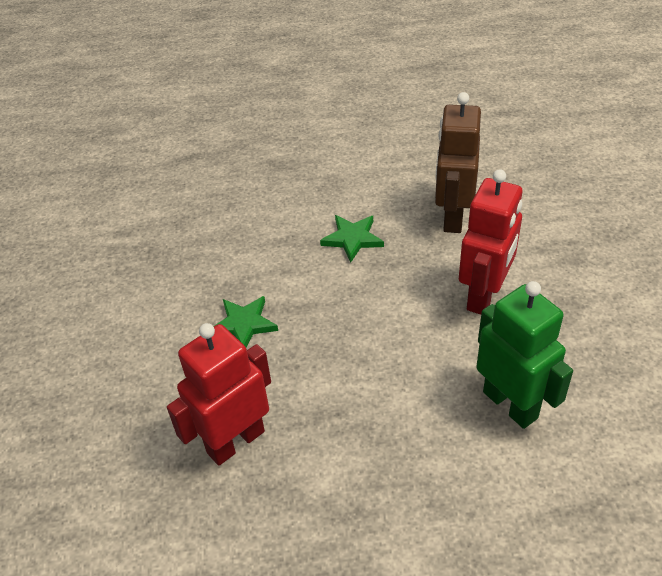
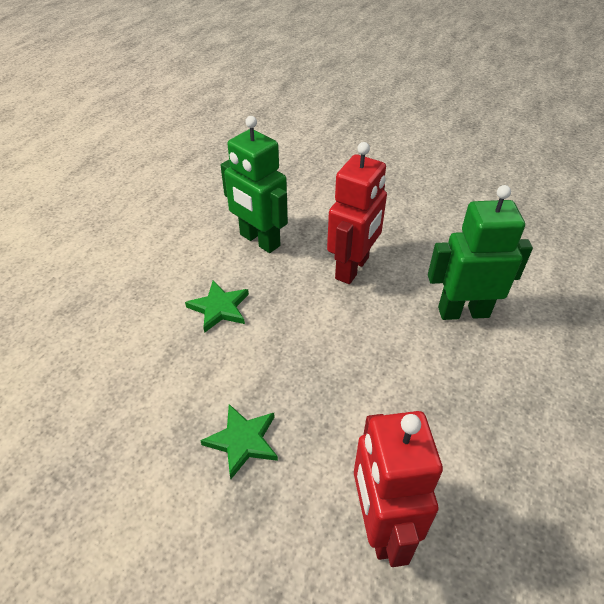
camera: 60 degrees left, 0 degrees up
brown robot [435,92,481,233] -> green robot [221,116,288,253]
red robot [459,169,522,315] -> red robot turned 60 degrees clockwise [327,142,387,284]

